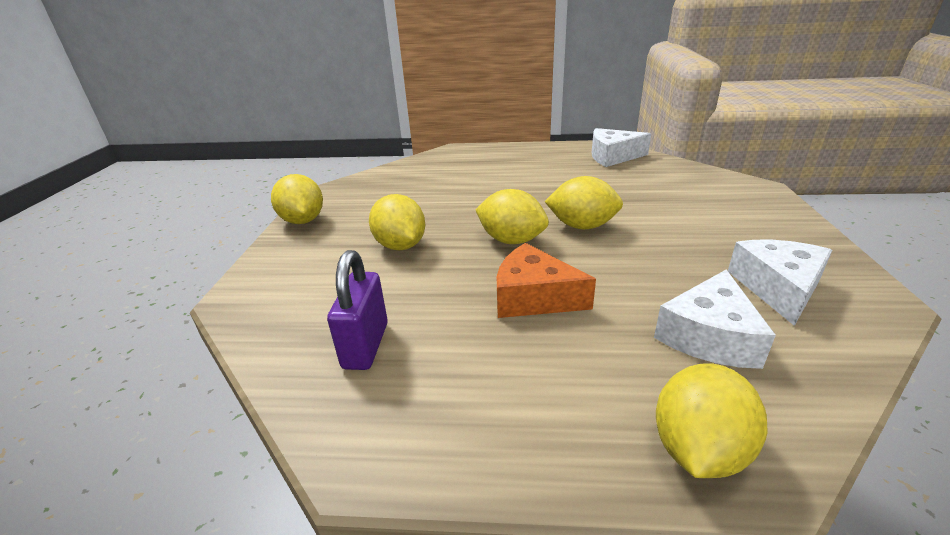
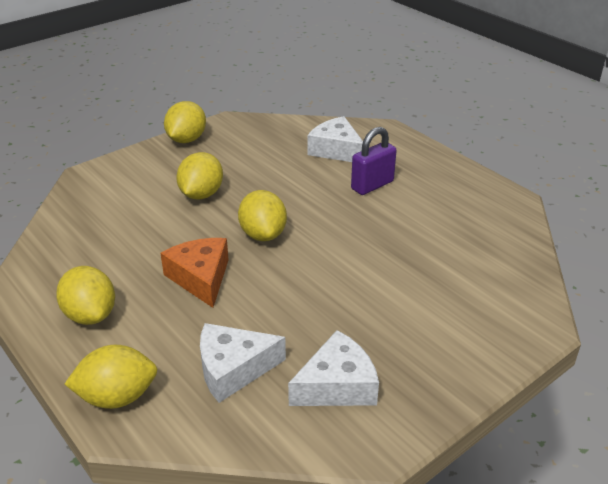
camera: 45 degrees right, 5 degrees up
purple padlock [327,250,388,370] -> purple padlock moved to [351,127,397,195]
yellow lemon [544,176,623,229] -> yellow lemon moved to [56,266,115,325]
white cheese [592,128,651,167] -> white cheese moved to [307,116,363,162]

